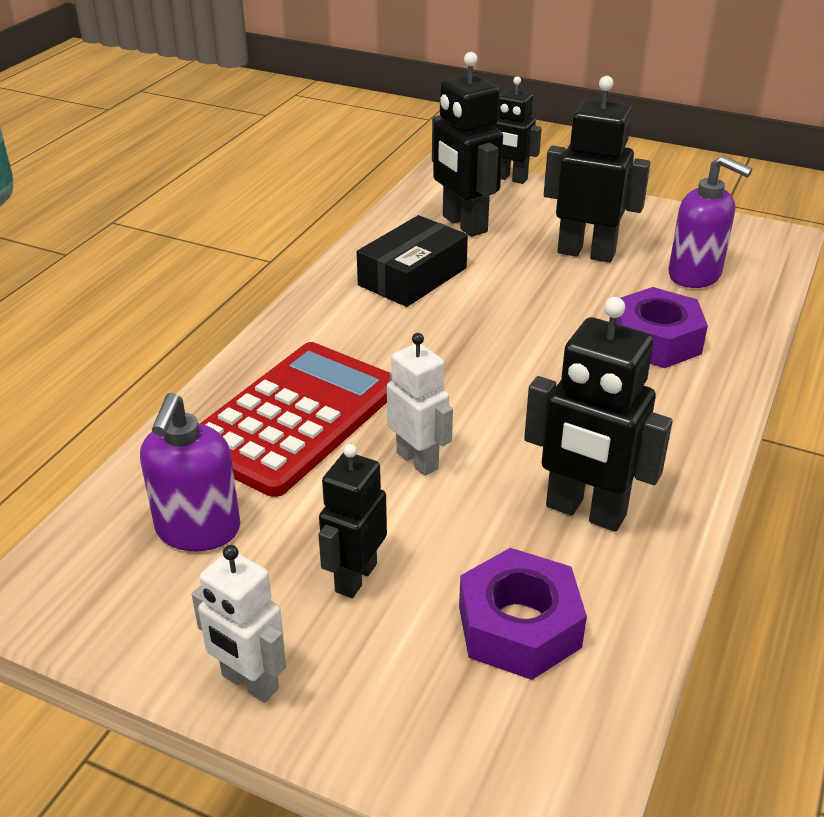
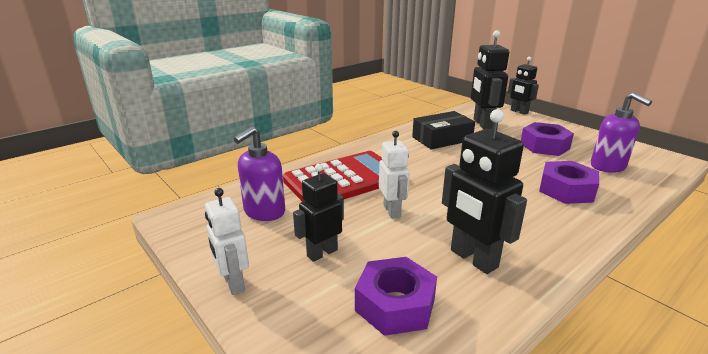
camera: 25 degrees right, 10 degrees down
black robot [544,76,650,263] -> purple nut [521,122,574,156]

